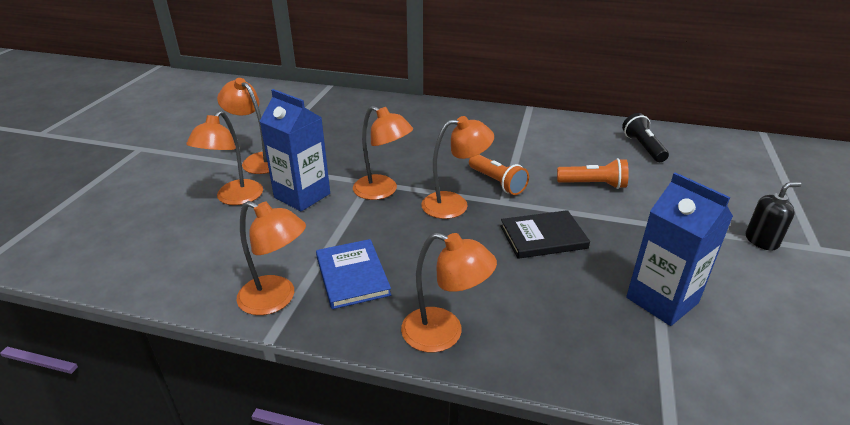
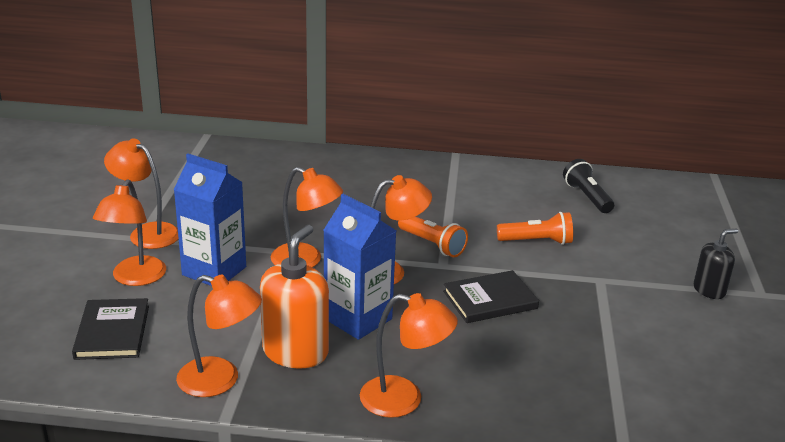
camera: 10 degrees left, 5 degrees down
blue book [316,239,391,309] -> orange soap dispenser [260,225,329,368]
blue carton [626,172,733,326] -> blue carton moved to [324,194,396,340]
none -> black book [72,298,149,360]

